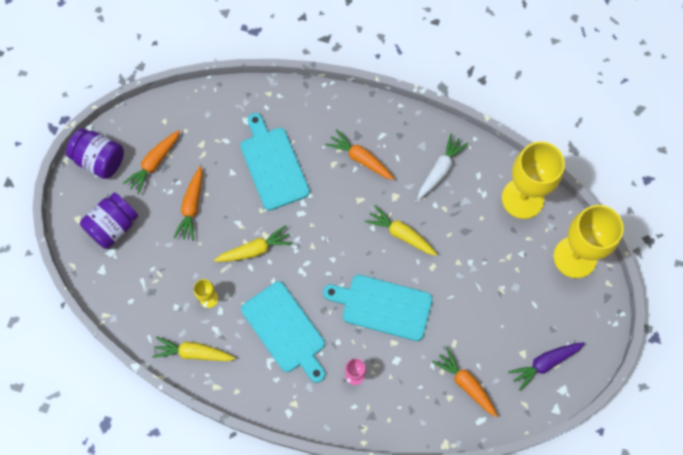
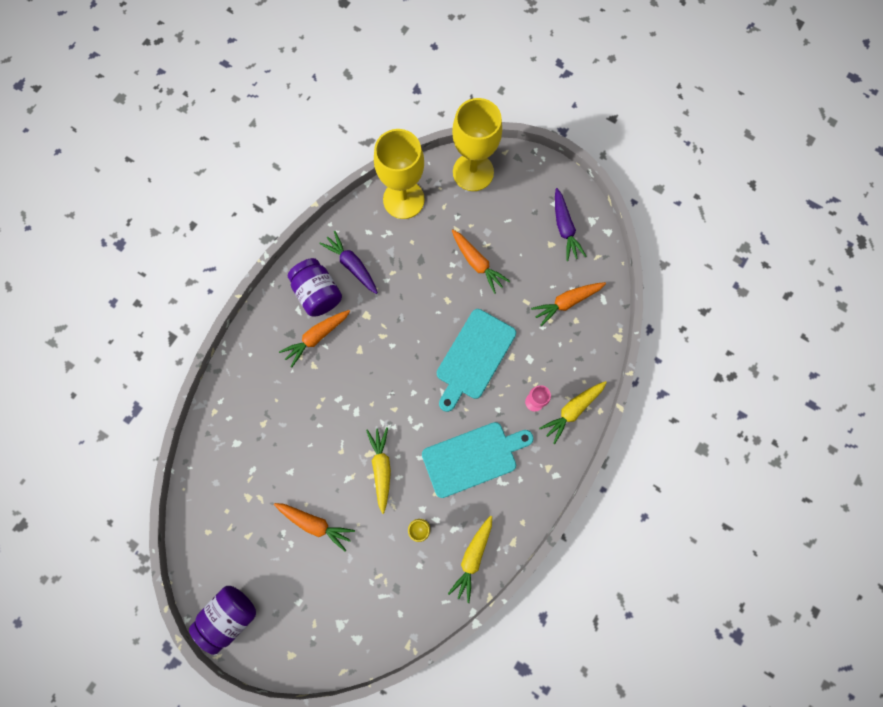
camera: 75 degrees left, 5 degrees up
purple jar [80,192,138,249] -> purple jar moved to [288,258,342,317]
orange carrot [123,130,180,194] -> orange carrot moved to [452,229,510,294]
turquoise cutting board [240,113,310,211] -> none
yellow carrot [365,205,437,256] -> yellow carrot moved to [539,381,607,444]
white carrot [417,134,468,199] -> purple carrot [319,231,378,294]

